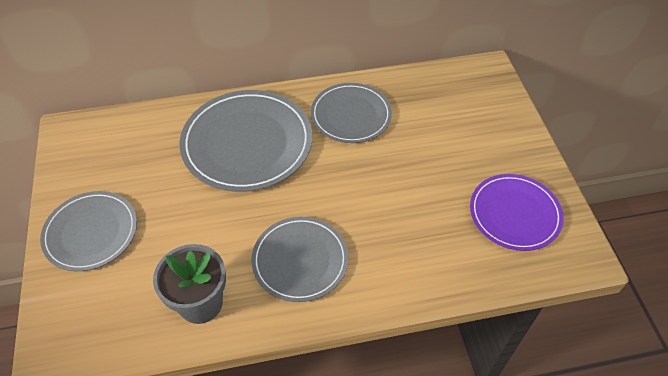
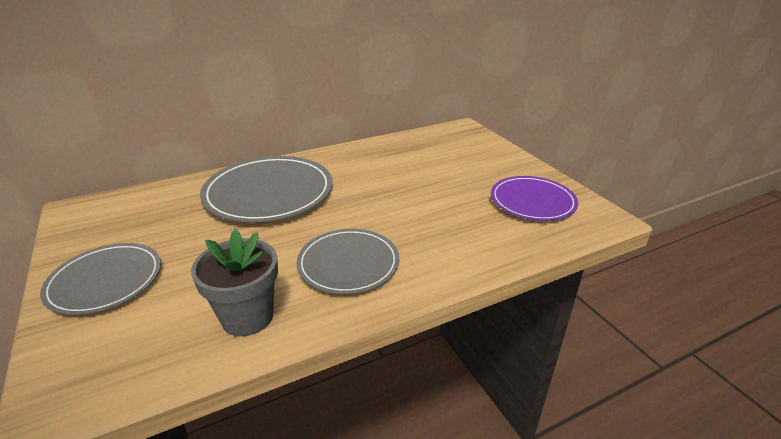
camera: 15 degrees left, 20 degrees down
grey plate [311,83,392,143] -> none

